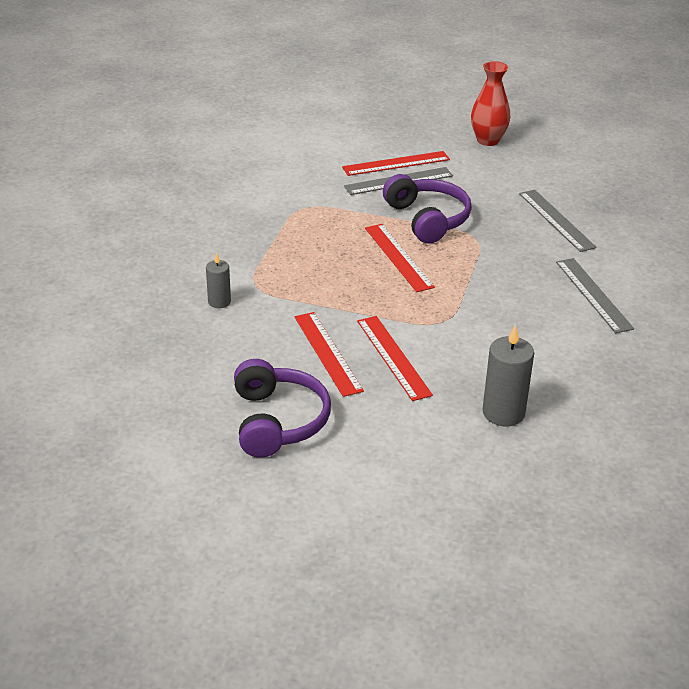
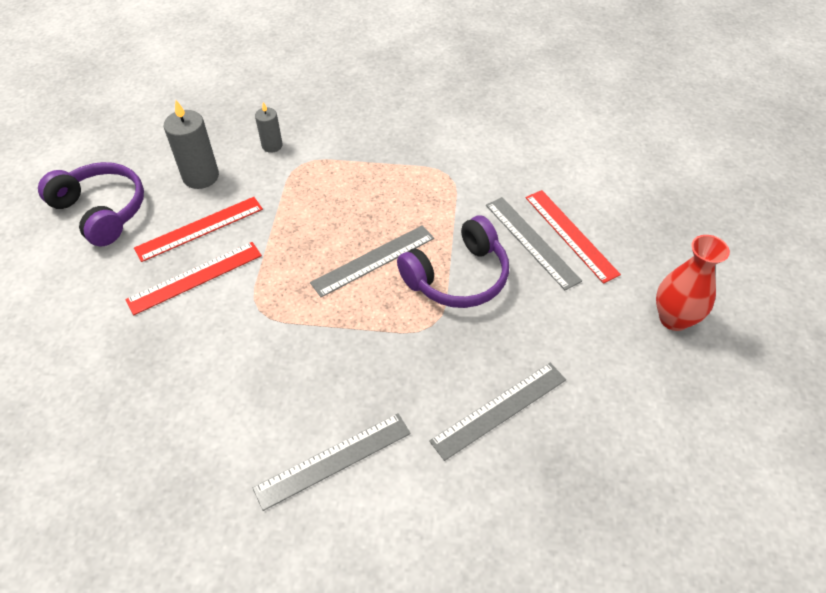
camera: 80 degrees right, 15 degrees up
purple headphones [234,359,331,457] -> purple headphones turned 120 degrees counterclockwise [38,162,144,246]
red ruler [365,224,435,292] -> grey ruler [310,225,434,297]
grey candle [483,325,534,426] -> grey candle moved to [164,100,219,189]

